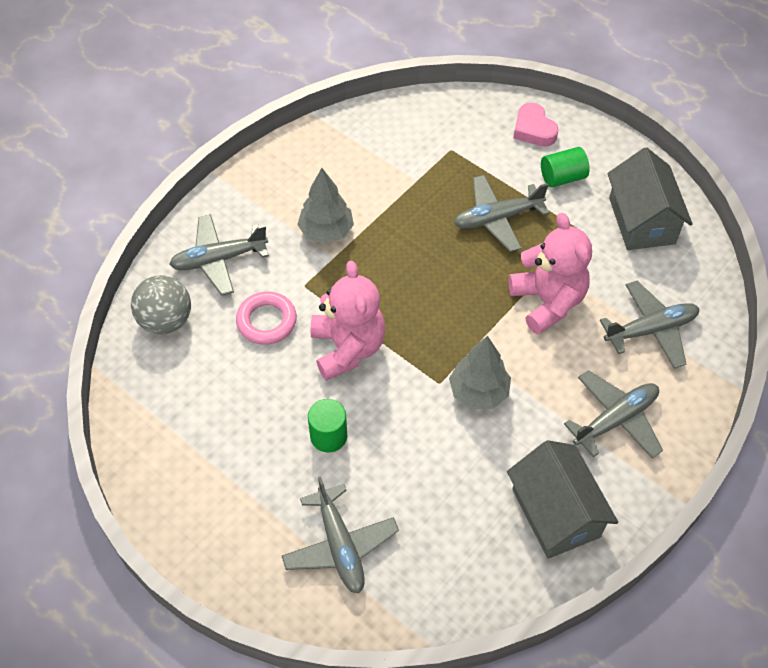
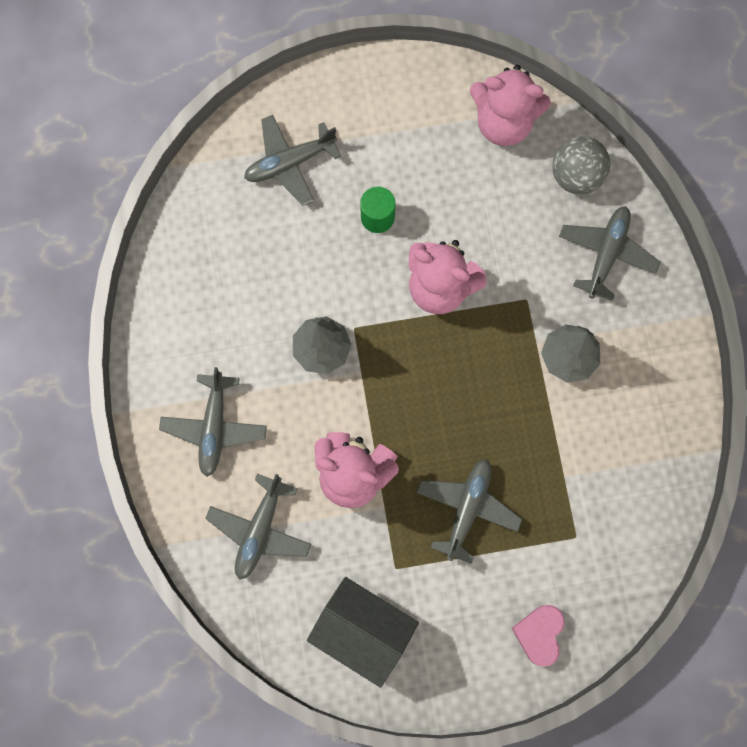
camera: 130 degrees right, 20 degrees up
pink ring [236,292,297,345] -> none
grey plane [282,476,399,593] -> grey plane turned 45 degrees counterclockwise [244,115,341,206]
grey house [507,440,618,559] -> none
pink heart [513,103,559,147] -> pink heart turned 90 degrees counterclockwise [511,605,565,667]
green cylinder [541,147,590,188] -> none
none -> pink teddy bear [470,65,551,146]

